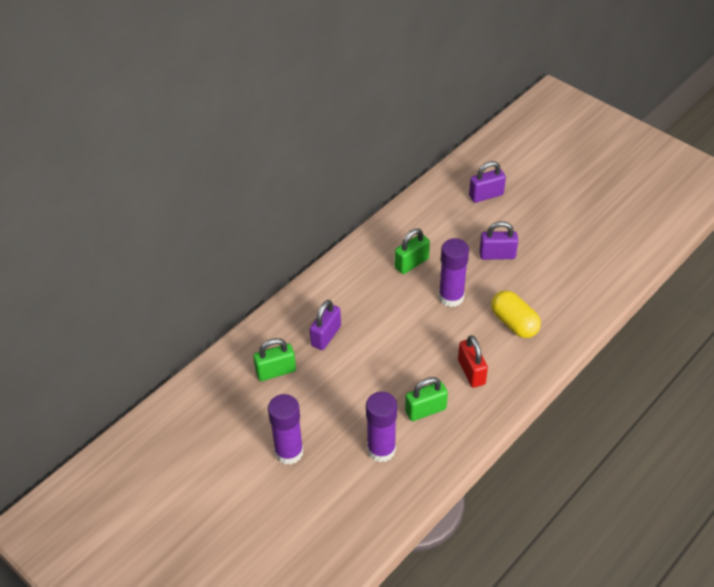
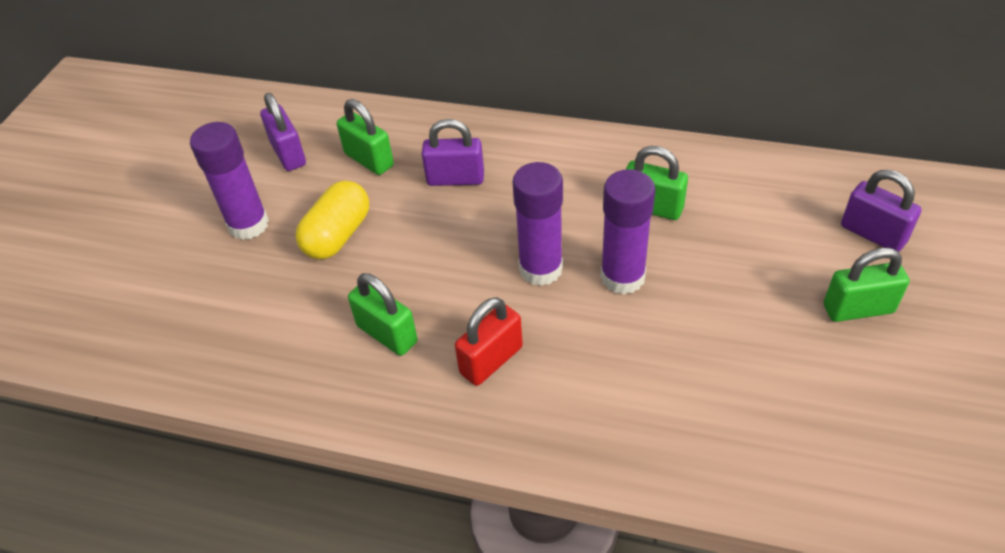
camera: 65 degrees right, 0 degrees up
purple glue stick [366,392,397,462] -> purple glue stick moved to [512,162,563,286]
purple padlock [479,221,518,260] -> purple padlock moved to [260,93,306,171]
yellow capsule [491,290,541,338] -> yellow capsule moved to [295,181,369,259]
none -> green padlock [824,248,910,322]

